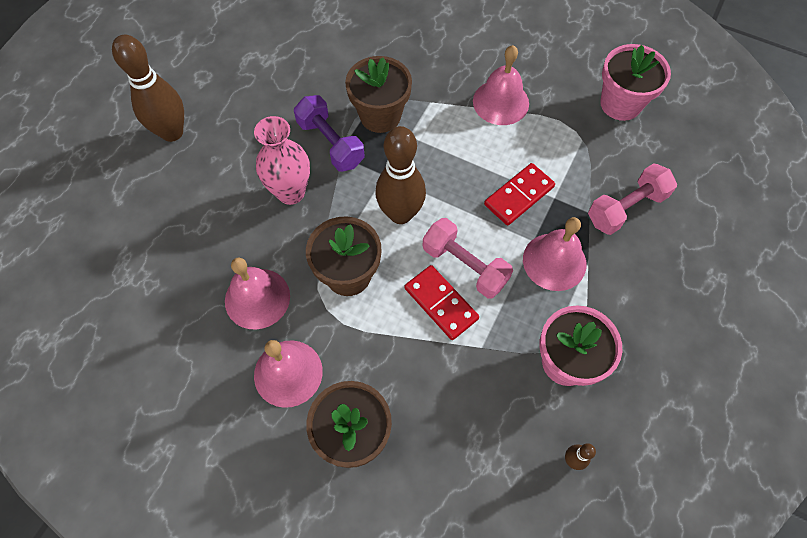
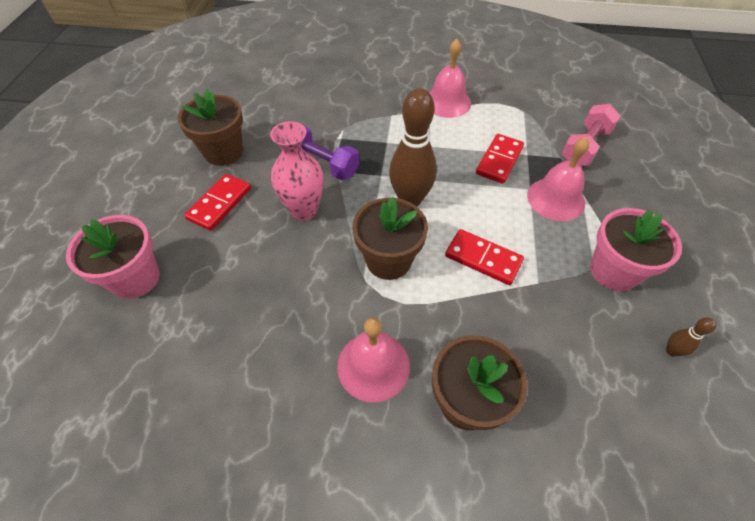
camera: 20 degrees left, 10 degrees down
brown bowling pin [112,35,184,142] -> none
pink bell [225,258,290,330] -> none
brown flower pot [345,56,412,133] -> brown flower pot moved to [178,89,243,166]
pink dumbbell [422,218,513,299] -> none
pink flower pot [600,44,671,121] -> pink flower pot moved to [66,215,160,299]
none -> red domino [184,174,251,231]

